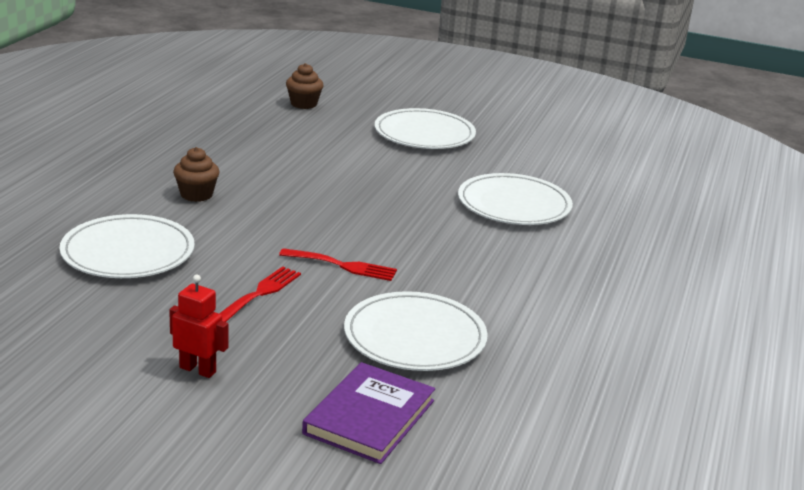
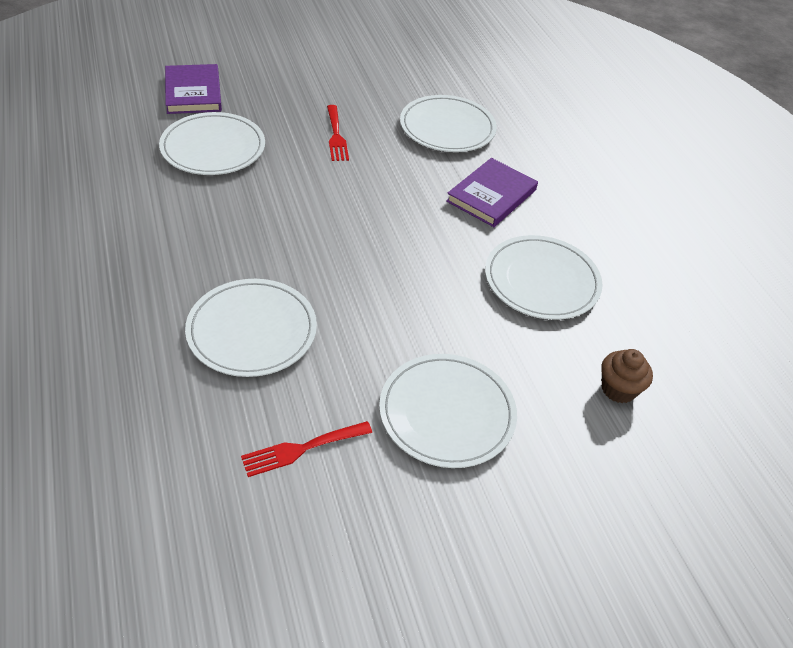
camera: 140 degrees right, 20 degrees up
red robot [169,275,229,378] -> none
brown cupcake [173,147,220,202] -> purple book [446,158,538,227]
red fork [279,248,397,281] -> red fork moved to [241,421,372,477]
none -> white plate [485,235,603,320]

